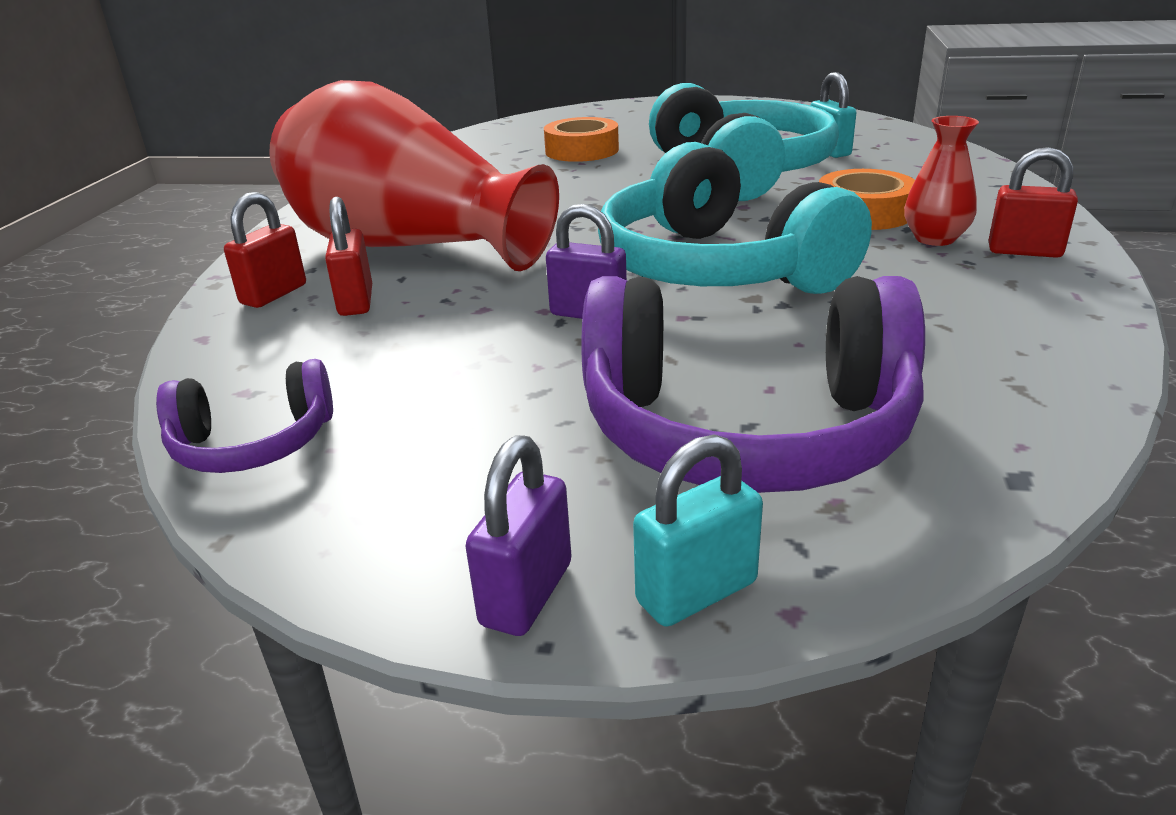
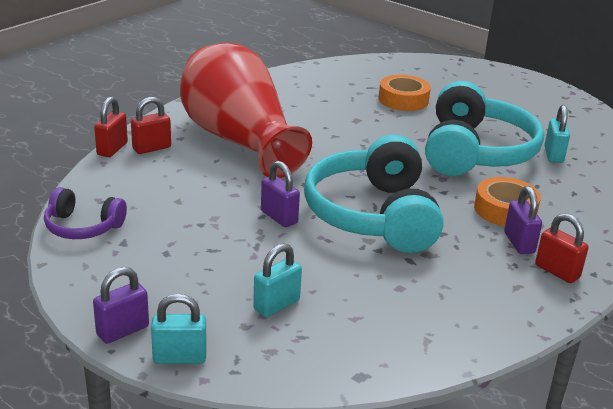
camera: 25 degrees right, 0 degrees up
red padlock [325,197,372,316] -> red padlock moved to [94,97,128,157]
purple headphones [581,276,925,493] -> turquoise padlock [253,243,302,317]
red vase [904,116,979,246] -> purple padlock [504,186,542,254]

